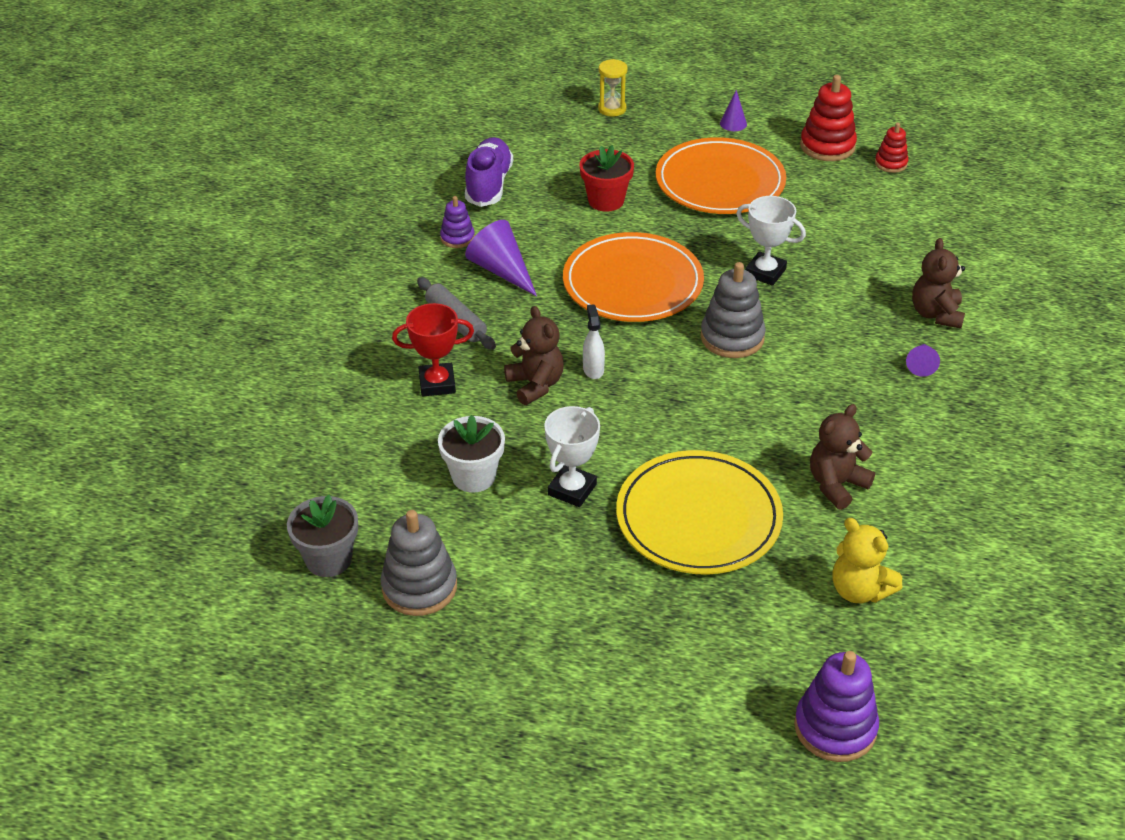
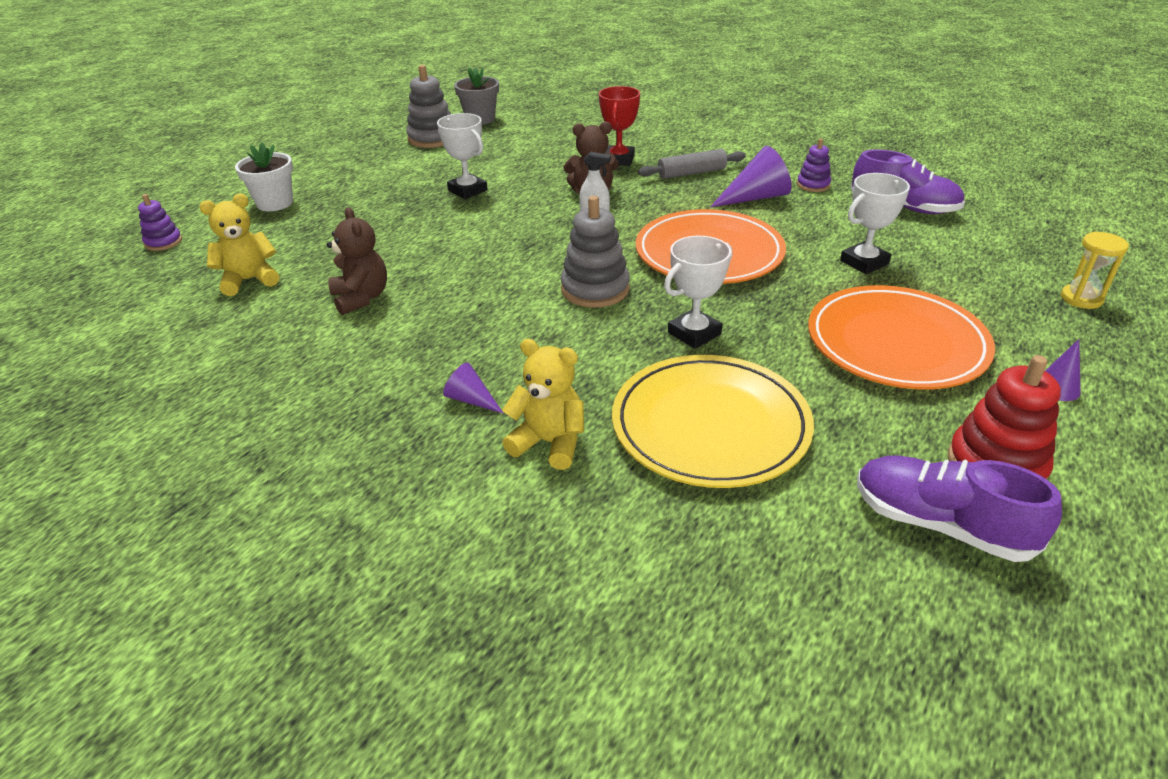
camera: 110 degrees right, 5 degrees down
white flower pot [438,415,505,493] -> white flower pot moved to [235,142,293,211]
red flower pot [580,145,634,212] -> white trophy [840,173,910,274]
yellow plate [616,450,783,575] -> yellow plate moved to [612,355,814,488]
purple stacking toy [794,651,879,762] -> purple stacking toy [138,194,182,251], size x0.58
red stacking toy [875,123,908,173] -> purple shoe [857,456,1062,562]
brown teddy bear [912,238,965,329] -> yellow teddy bear [502,339,584,470]

